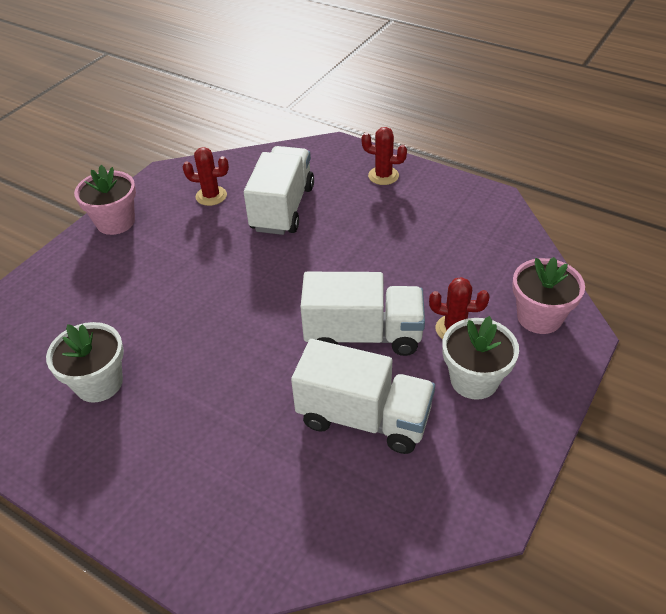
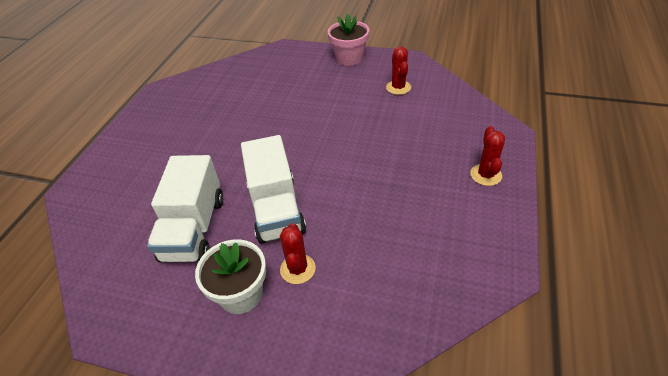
camera: 75 degrees right, 0 degrees up
white flower pot [46,322,124,403] -> none
white truck [244,146,314,235] -> none
pink flower pot [512,257,585,334] -> none

